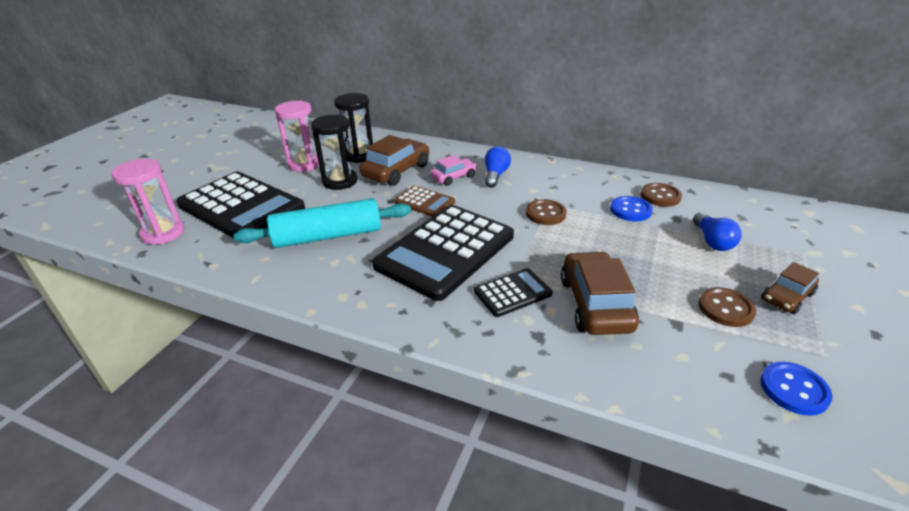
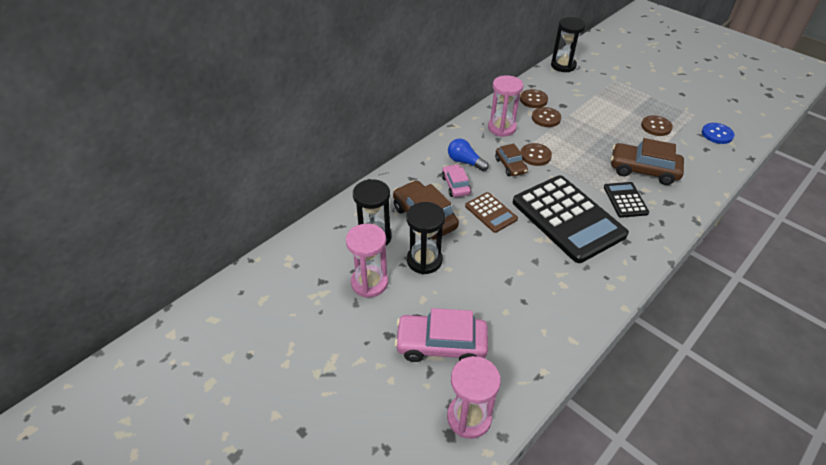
camera: 70 degrees left, 10 degrees up
black calculator [176,171,305,238] -> pink car [394,308,488,362]
turquoise rolling pin [234,198,411,248] -> none
brown calculator [394,185,455,217] -> brown calculator turned 90 degrees clockwise [465,192,518,233]
blue button [610,196,653,221] -> brown button [532,107,561,127]
blue light bulb [693,212,742,251] -> none
brown car [761,262,819,314] -> brown car moved to [495,143,528,176]
none -> pink hourglass [488,75,523,137]
none -> black hourglass [551,17,586,72]

